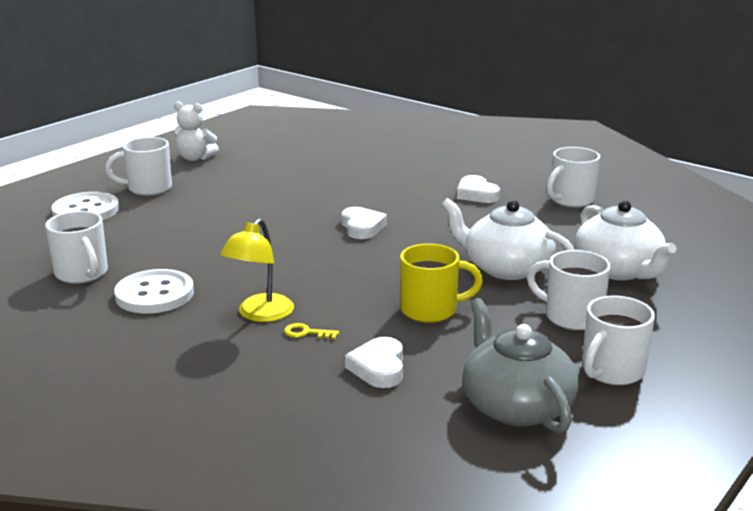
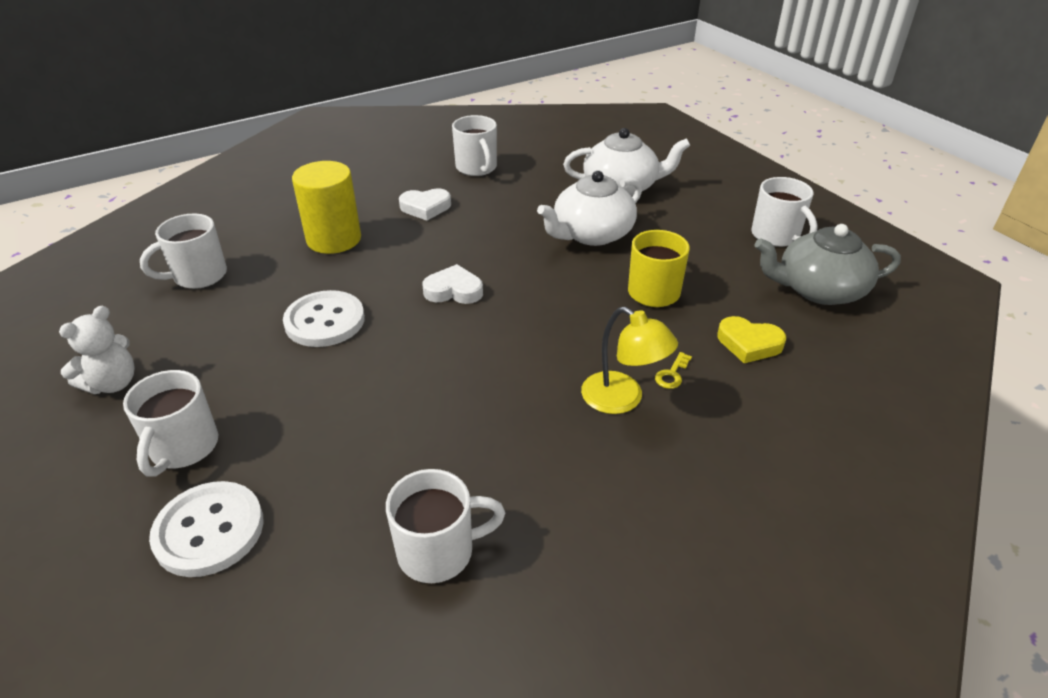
camera: 70 degrees left, 15 degrees up
white button [114,269,194,314] -> white button moved to [283,290,365,347]
white heart [345,337,403,388] -> yellow heart [717,316,786,363]
white mug [527,250,611,330] -> white mug moved to [140,214,227,289]
none -> yellow cylinder [292,161,361,254]

